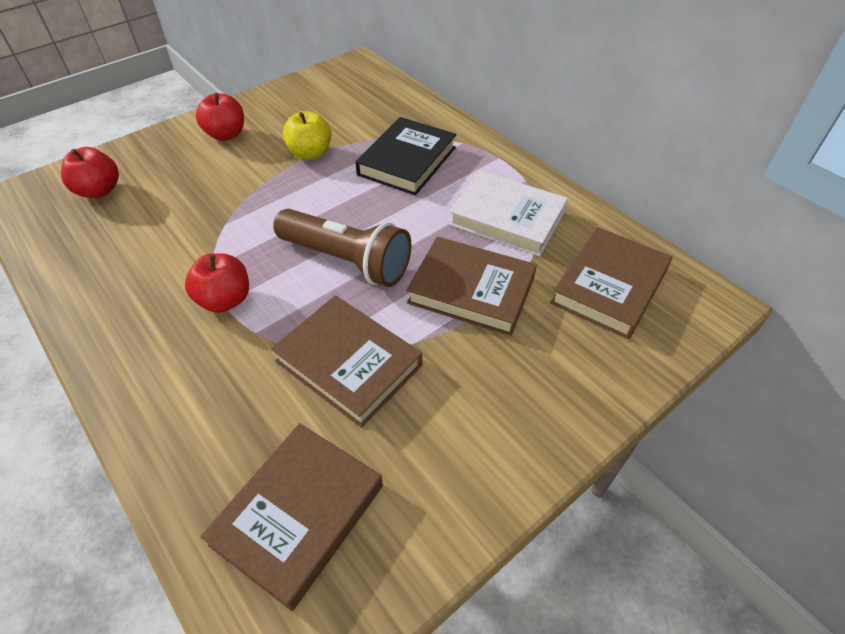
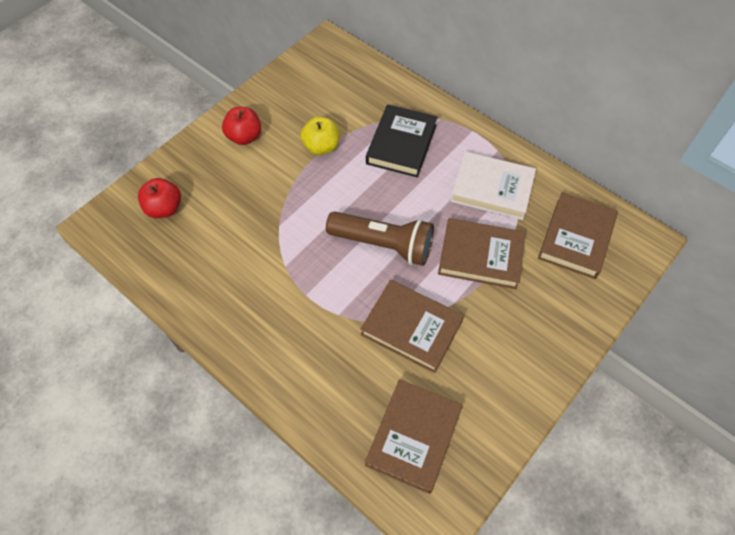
camera: 10 degrees left, 10 degrees up
red apple [185,253,249,313] -> none

